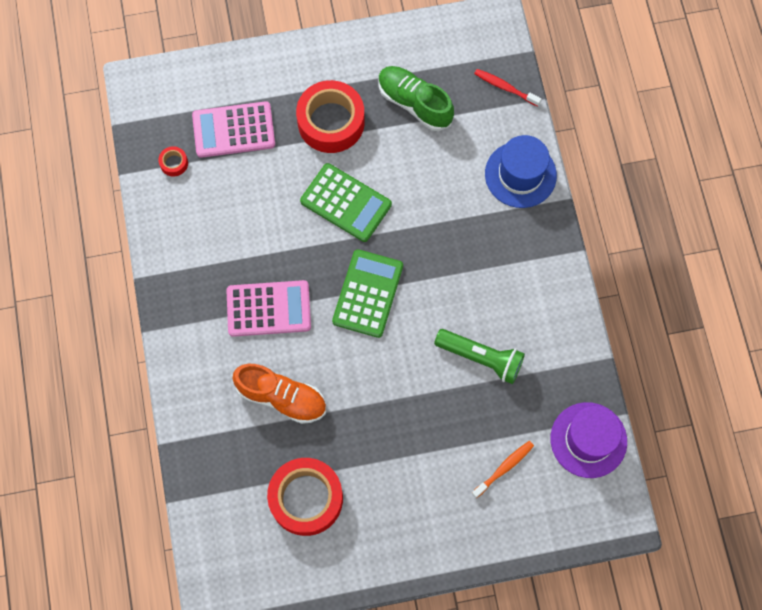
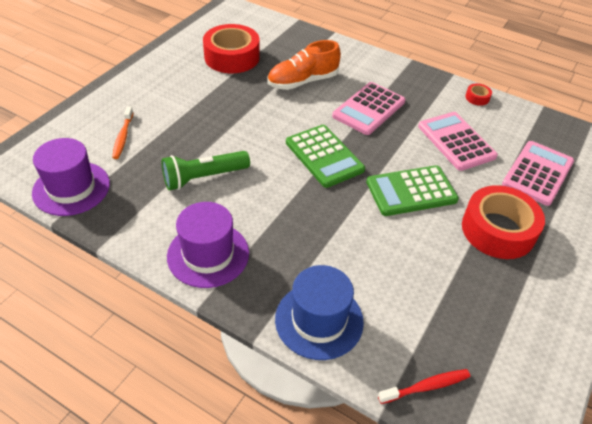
camera: 130 degrees right, 25 degrees down
red tape [158,146,188,177] -> red tape moved to [465,83,492,106]
green shoe [379,66,454,131] -> none
none -> purple hat [167,202,249,288]
none -> pink calculator [418,112,498,171]

